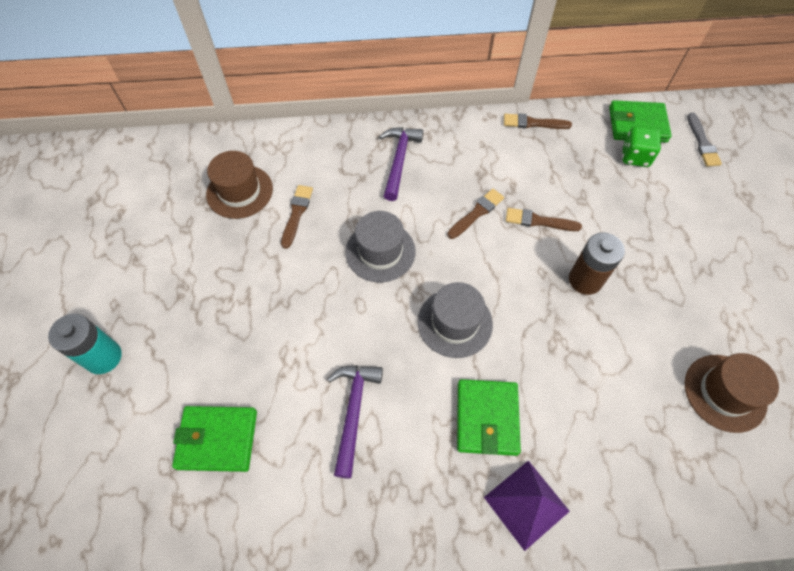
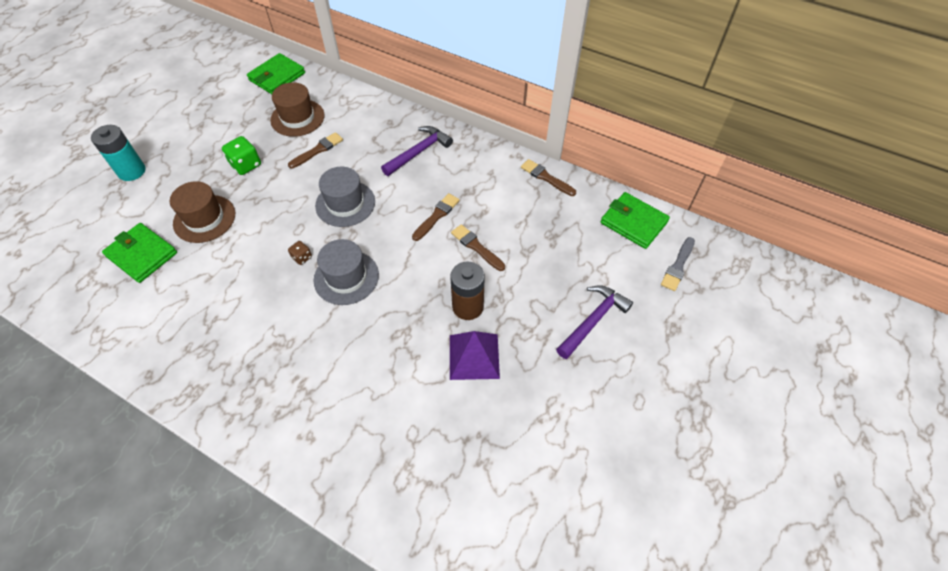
camera: 35 degrees right, 5 degrees down
purple hammer [327,365,383,478] -> purple hammer moved to [556,285,633,359]
brown brush [447,189,504,239] -> brown brush turned 45 degrees counterclockwise [412,193,460,241]
green wallet [457,379,521,456] -> green wallet moved to [247,53,305,94]
purple pyramid [484,460,570,551] -> purple pyramid moved to [450,331,500,380]
green dice [622,126,661,167] -> green dice moved to [222,136,261,175]
brown hat [685,353,779,433] -> brown hat moved to [170,181,235,243]
none -> brown dice [288,241,312,265]

